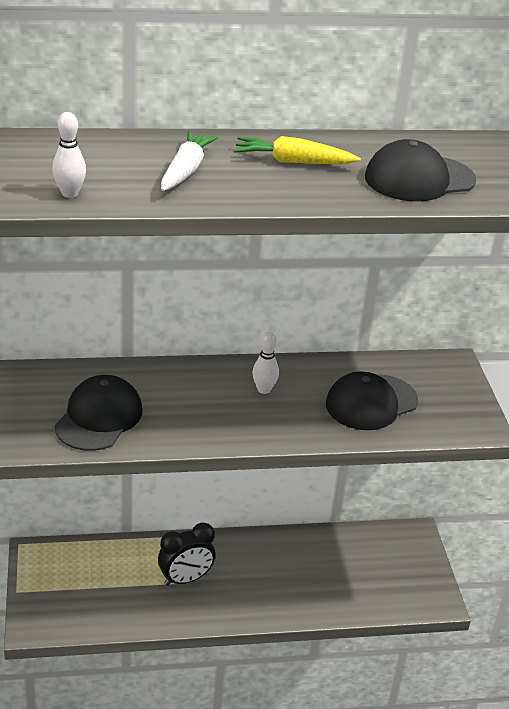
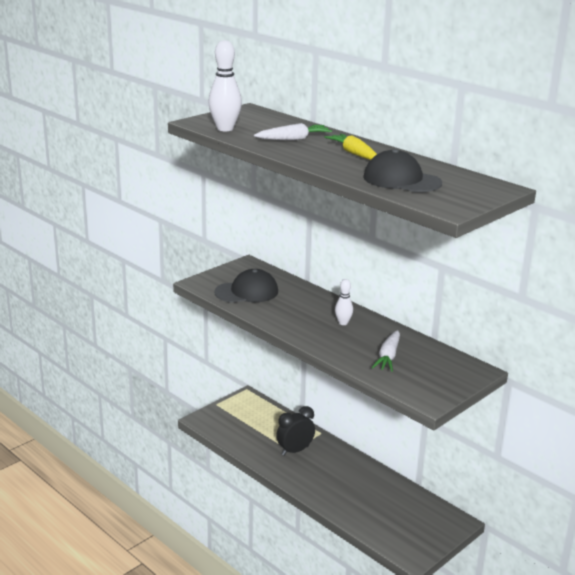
camera: 55 degrees right, 10 degrees down
white bowling pin [52,112,86,198] -> white bowling pin [208,40,242,131], size x1.75
black clock [158,523,216,586] -> black clock turned 120 degrees clockwise [276,406,315,456]
black cap [326,371,418,430] -> white carrot [372,330,400,372]

